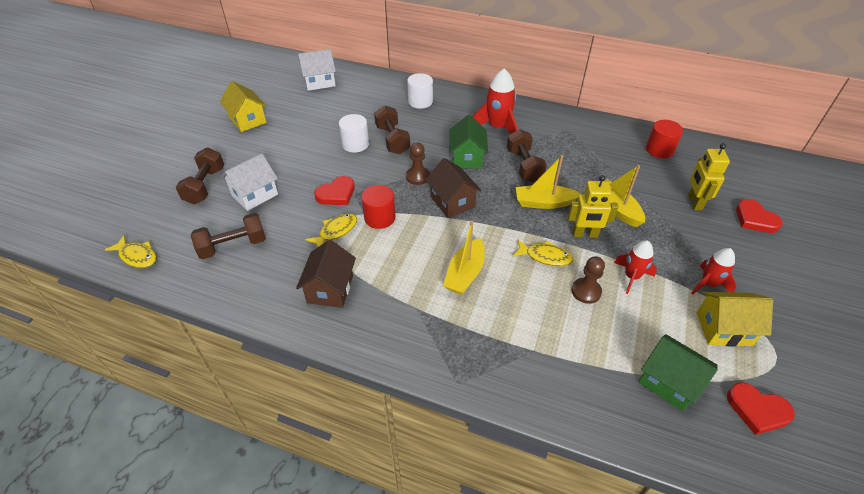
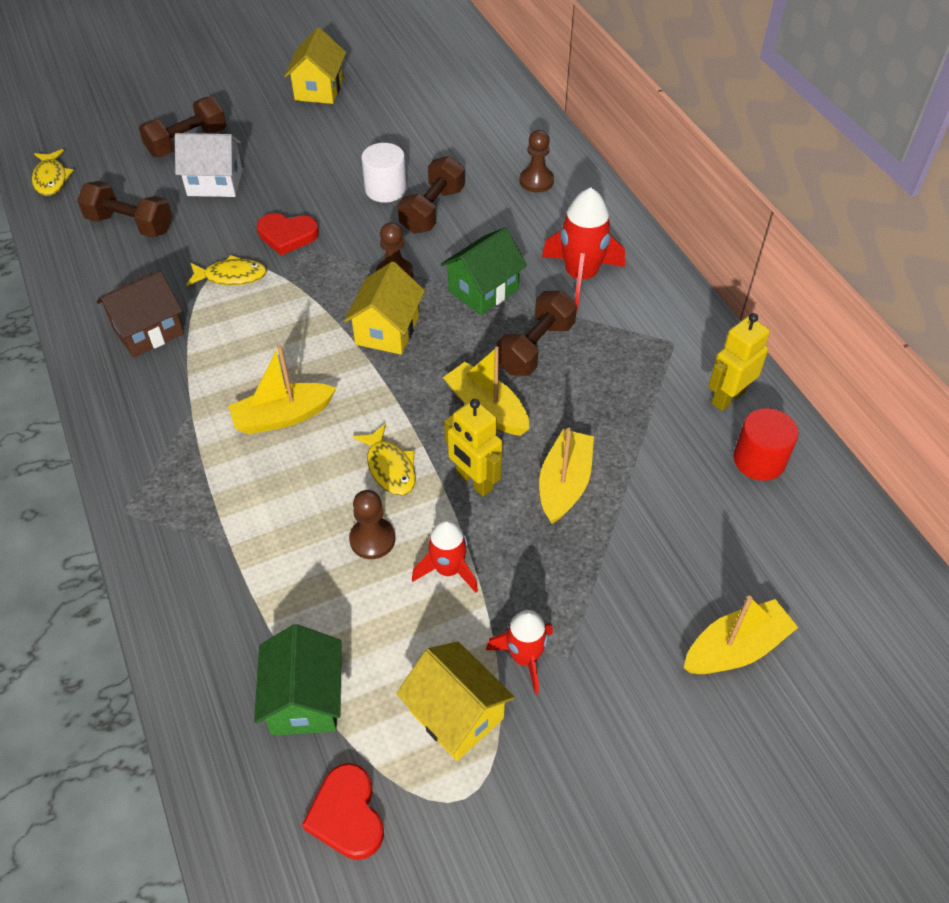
camera: 45 degrees right, 5 degrees up
white house [298,49,336,91] -> none
red cylinder [361,185,396,229] -> none
white cylinder [407,73,433,109] -> brown pawn [520,130,554,192]
brown house [426,158,482,218] -> yellow house [344,262,425,355]
yellow robot [688,143,730,210] -> yellow robot moved to [708,313,770,411]
red heart [736,199,783,233] -> yellow boat [684,596,798,674]

